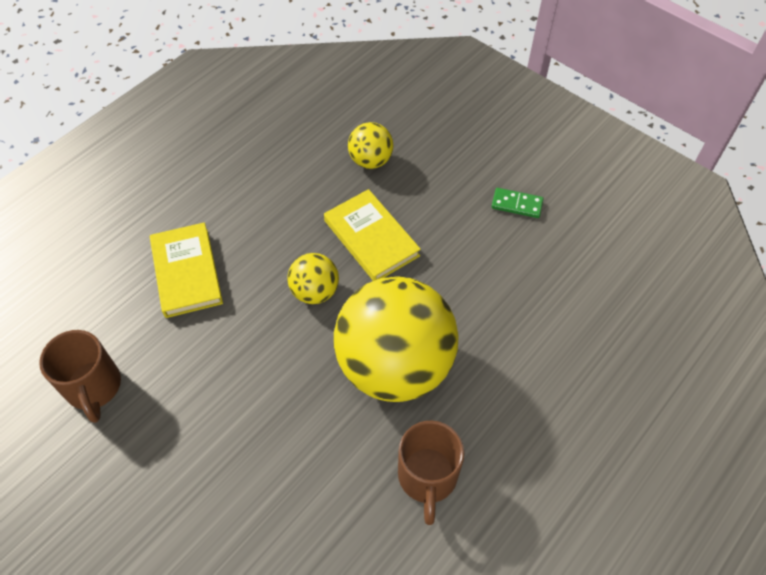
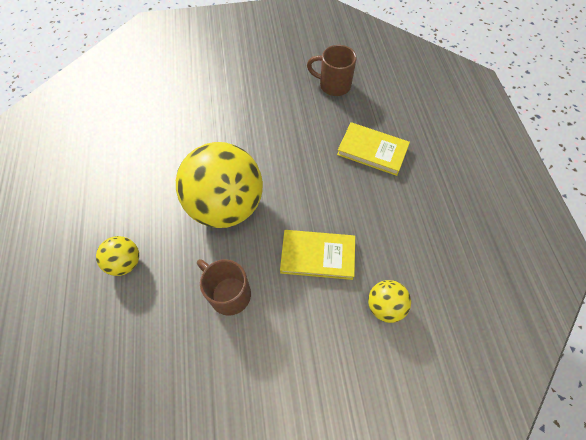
camera: 130 degrees right, 5 degrees up
yellow ball [287,253,339,304] -> yellow ball moved to [96,236,139,276]
brown mug [398,420,464,525] -> brown mug moved to [197,259,251,316]
green domino [491,188,543,218] -> none

